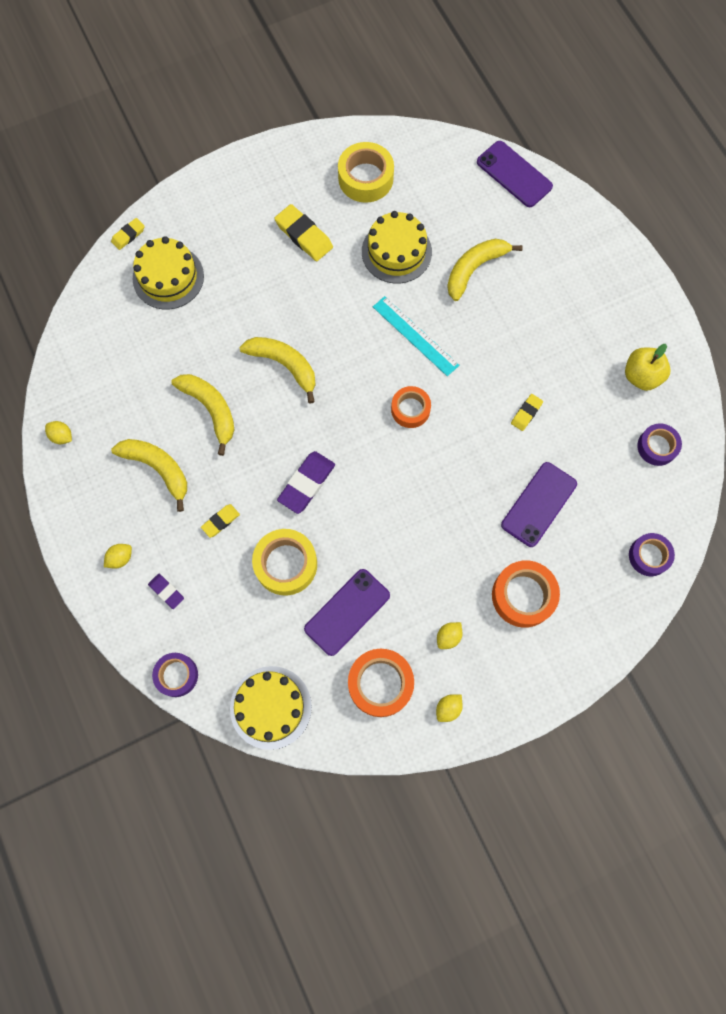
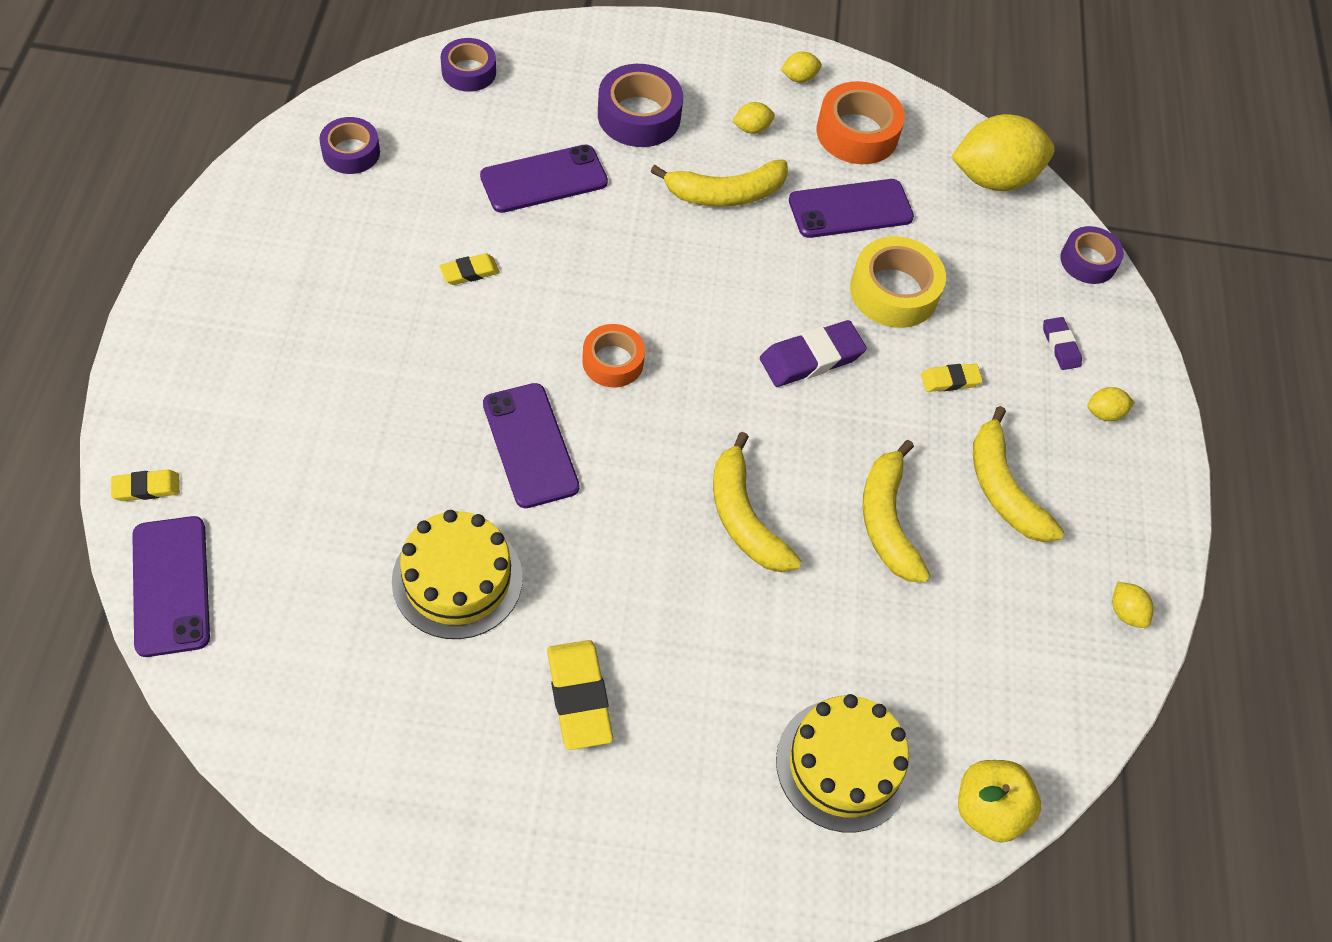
camera: 155 degrees left, 15 degrees down
yellow eraser [111,218,145,250] -> yellow eraser moved to [111,470,180,501]
yellow cake [230,666,312,750] -> yellow lemon [951,114,1055,191]
yellow tape [338,142,394,203] -> none
turquoise ruler [373,296,459,376] -> purple phone [483,383,580,508]
yellow banana [447,239,523,301] -> yellow banana moved to [650,160,788,207]
orange tape [492,560,560,628] -> purple tape [598,64,683,147]
yellow apple [625,344,671,391] -> yellow apple moved to [958,760,1041,842]

